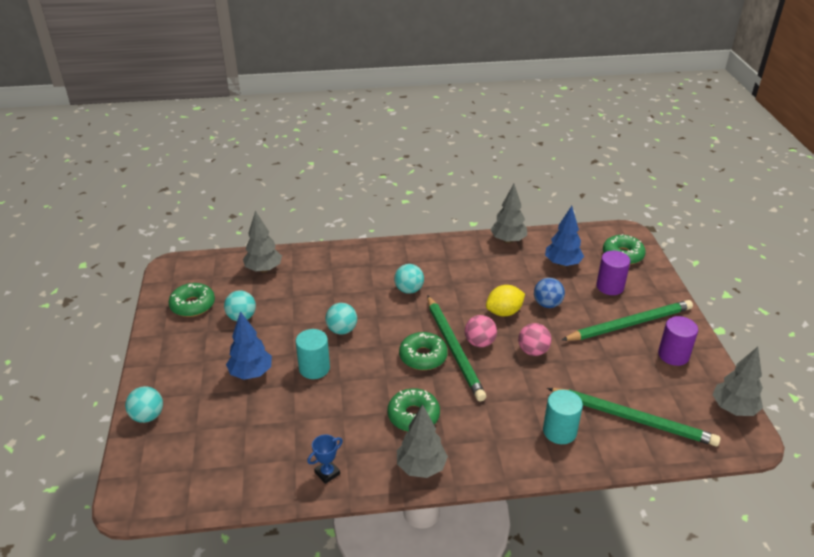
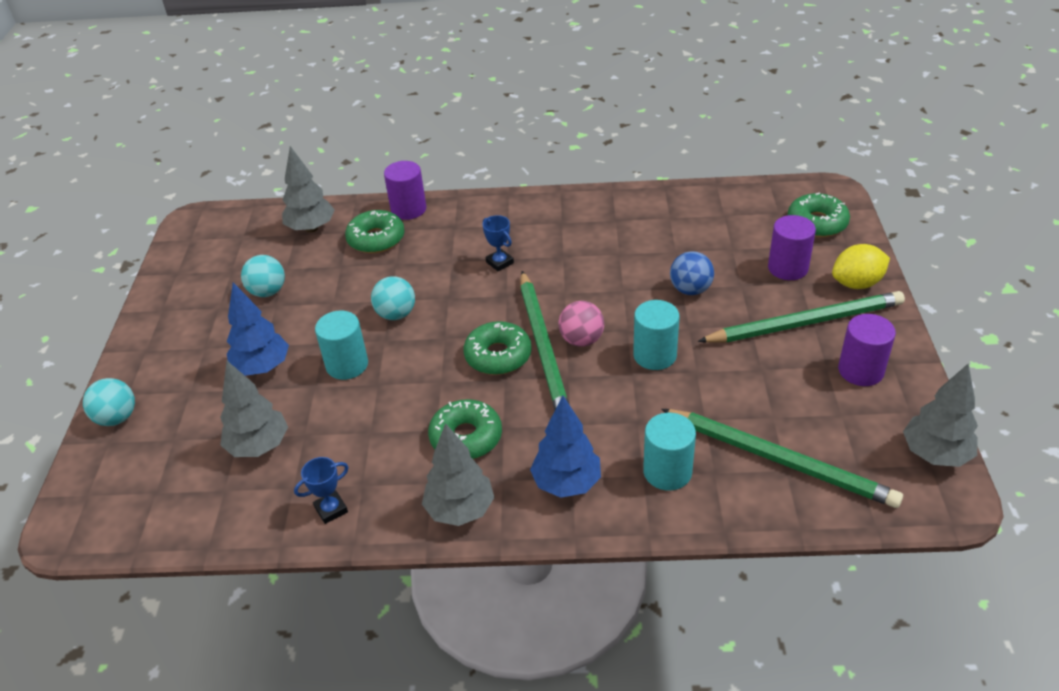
camera: 10 degrees right, 5 degrees up
green donut [168,283,215,317] -> green donut moved to [345,210,405,253]
turquoise ball [394,264,424,294] -> blue trophy [482,215,514,271]
yellow lemon [486,285,525,316] -> yellow lemon moved to [832,244,890,289]
grey tree [490,184,527,244] -> grey tree moved to [220,361,288,457]
pink ball [518,323,551,356] -> turquoise cylinder [633,300,680,370]
blue tree [545,206,584,267] -> blue tree moved to [530,396,601,498]
none -> purple cylinder [384,161,426,220]

